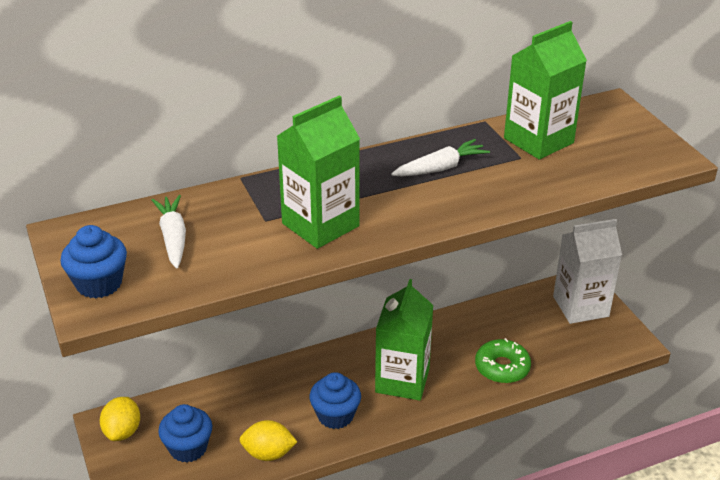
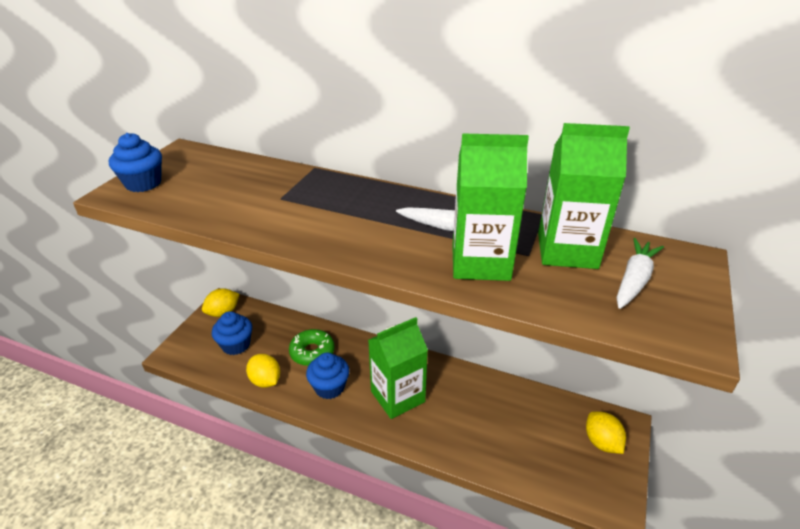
camera: 45 degrees right, 0 degrees up
white carrot [151,195,186,269] -> white carrot moved to [617,238,664,309]
green carton [277,95,360,249] -> green carton moved to [452,133,529,281]
green donut [475,338,531,383] -> green donut moved to [289,329,335,366]
white carton [553,219,622,324] -> yellow lemon [586,412,626,454]

